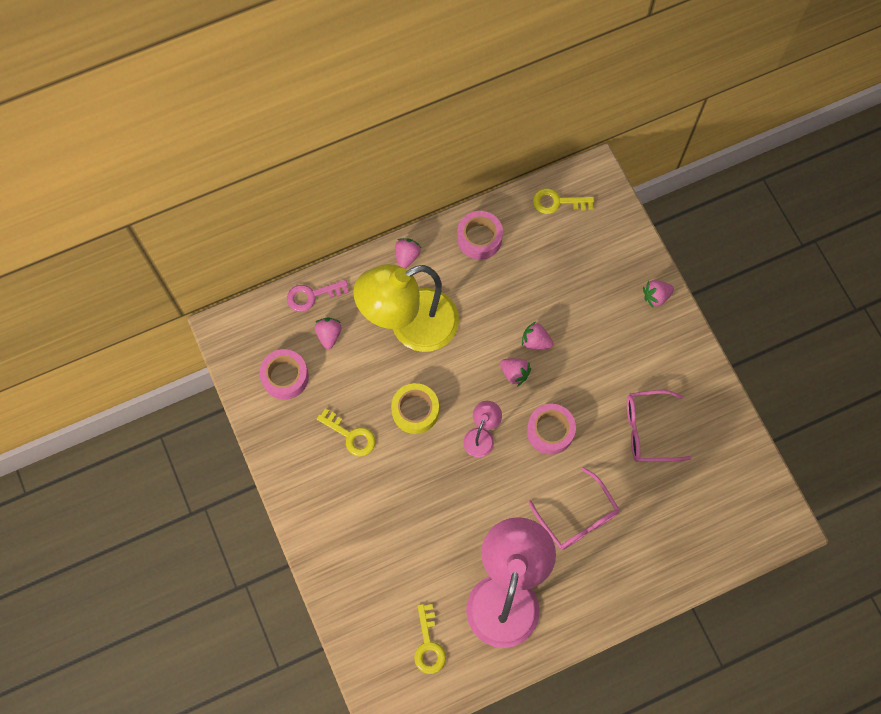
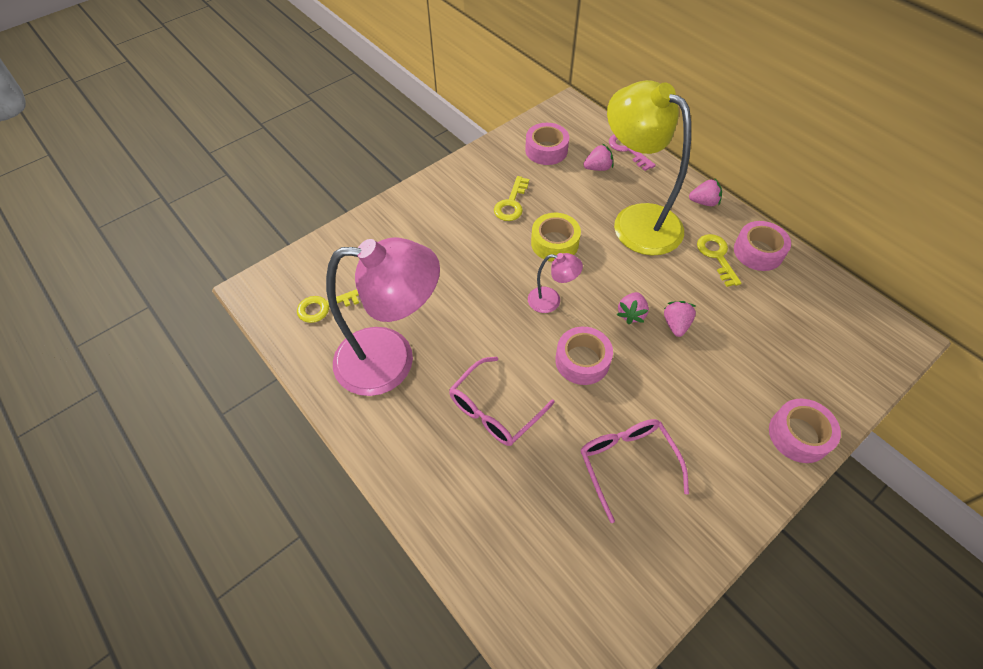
camera: 75 degrees right, 15 degrees down
yellow key [533,188,594,214] -> yellow key moved to [697,234,741,287]
pink strawberry [643,280,674,308] -> pink tape [769,399,841,463]

